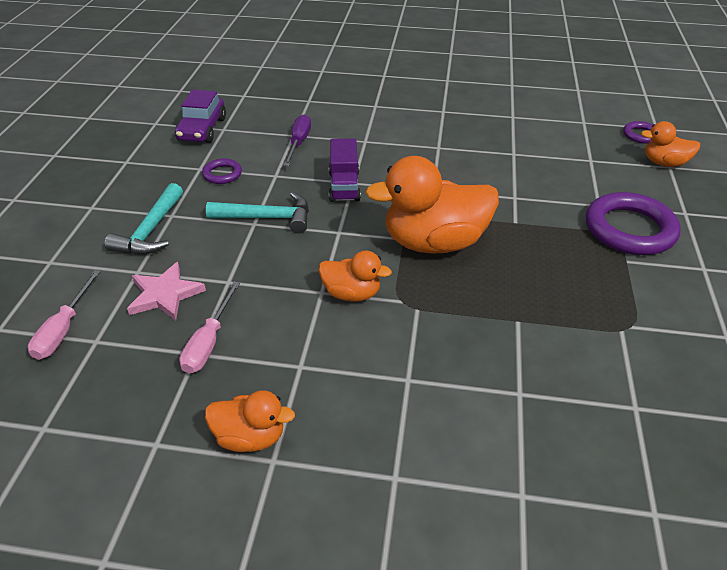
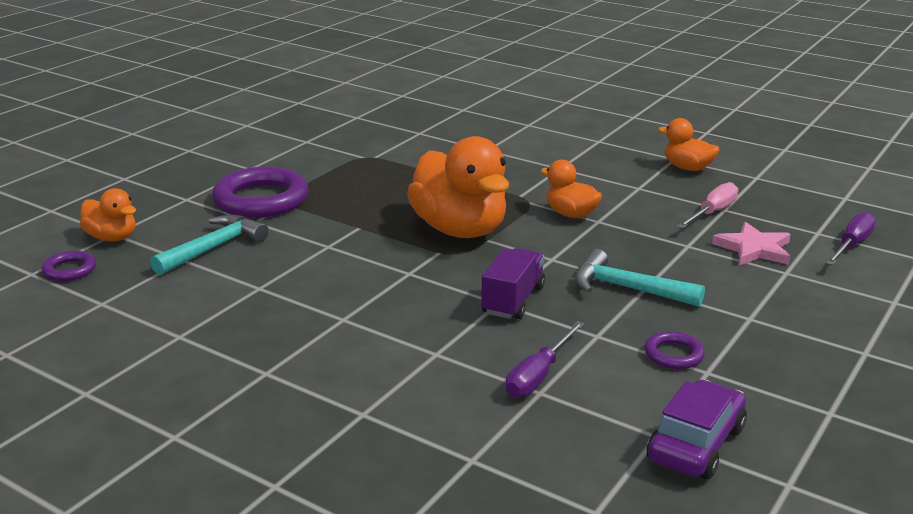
camera: 155 degrees left, 15 degrees down
pink screwdriver [28,270,101,360] -> purple screwdriver [826,212,876,265]
turquoise hammer [105,183,183,255] -> turquoise hammer moved to [150,214,269,275]
orange duck [365,156,499,254] -> orange duck turned 45 degrees clockwise [407,136,509,238]

